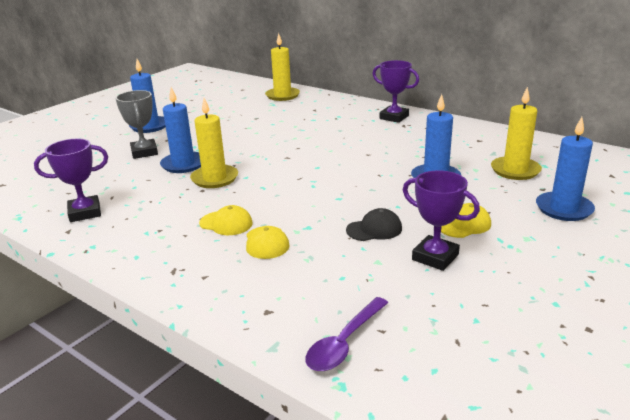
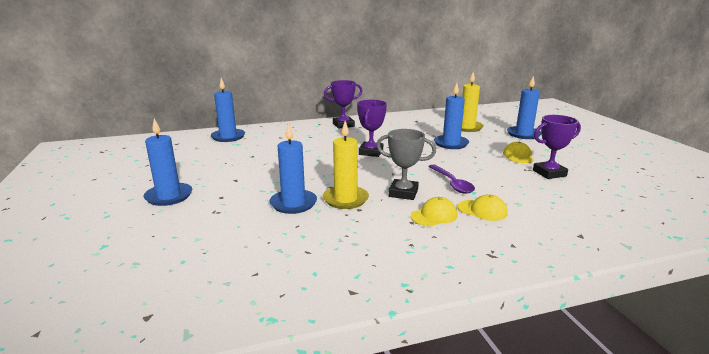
camera: 55 degrees left, 5 degrees down
purple trophy [34,138,108,222] -> purple trophy moved to [357,100,387,157]
grey trophy [115,90,158,159] -> grey trophy moved to [377,129,436,200]
yellow candle [265,33,300,101] -> blue candle [211,78,245,142]
purple spoon [306,297,388,371] -> purple spoon moved to [428,164,475,194]
black cap [346,208,402,241] -> none

